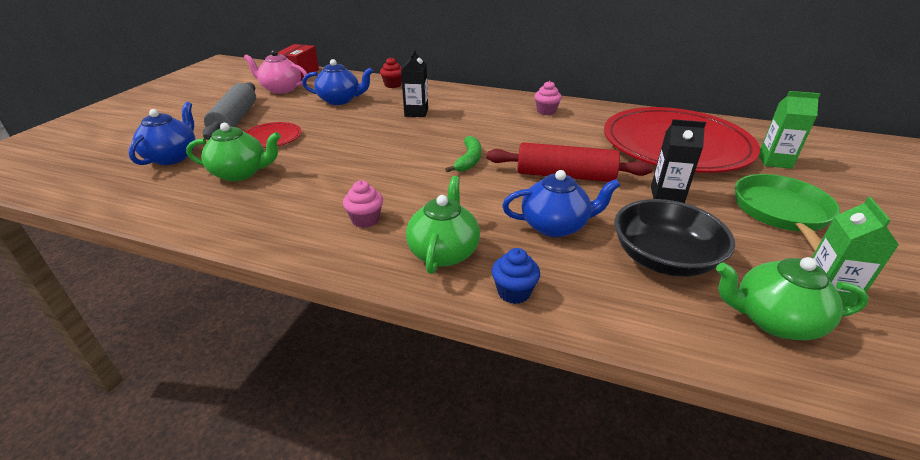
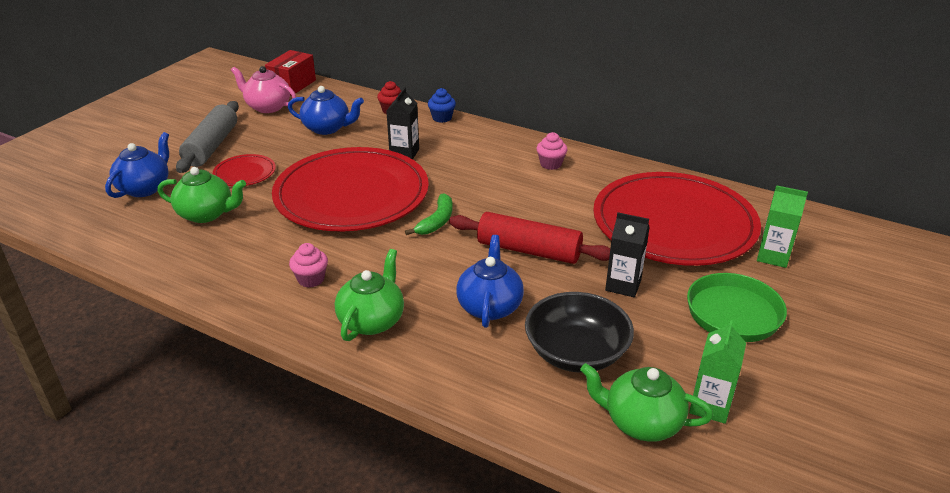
camera: 10 degrees right, 0 degrees up
blue cupcake [492,248,540,304] -> blue cupcake moved to [428,88,456,123]
blue teapot [502,170,620,237] -> blue teapot turned 90 degrees counterclockwise [456,235,524,328]
none -> red plate [272,147,429,232]

